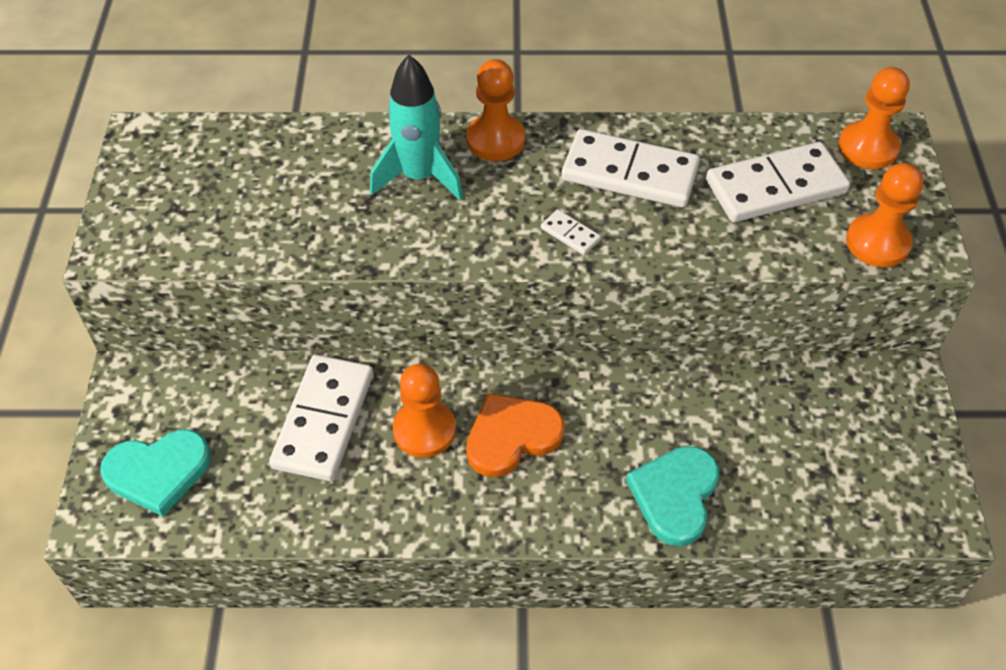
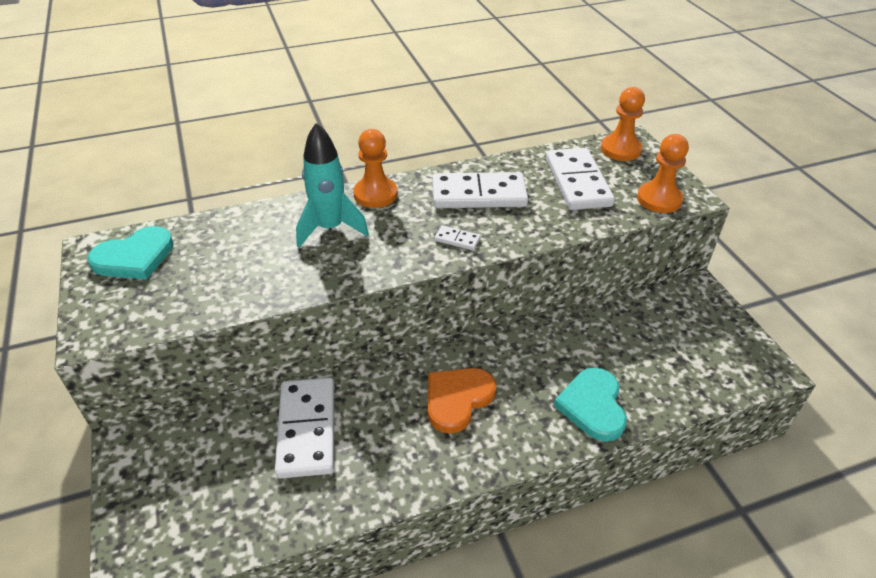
camera: 20 degrees left, 10 degrees down
turquoise heart [100,429,211,516] -> turquoise heart moved to [88,226,174,280]
orange pawn [393,364,456,458] -> none
white domino [706,142,850,222] -> white domino turned 60 degrees counterclockwise [546,148,615,210]

